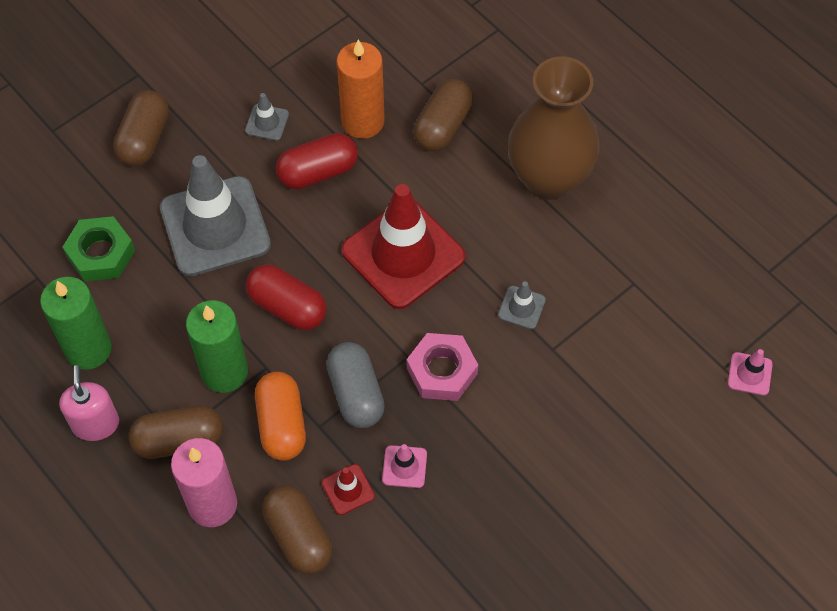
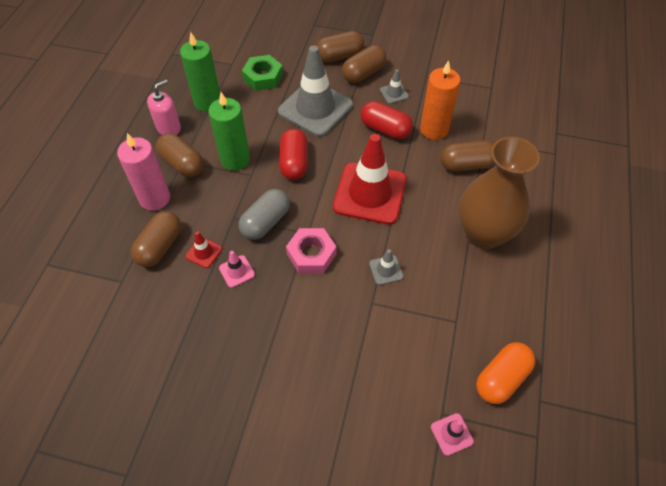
camera: 55 degrees right, 5 degrees down
orange capsule [255,372,306,461] -> orange capsule moved to [476,342,536,404]
none -> brown capsule [342,45,386,83]

